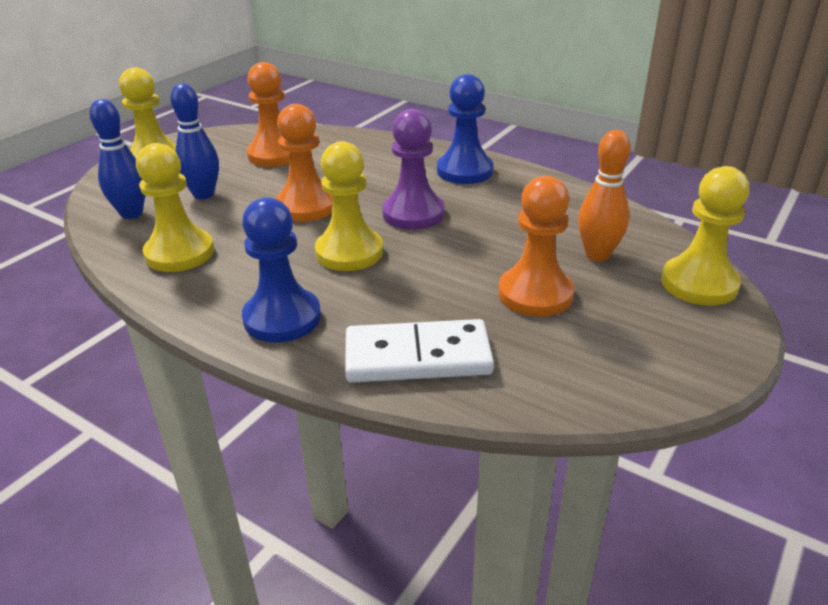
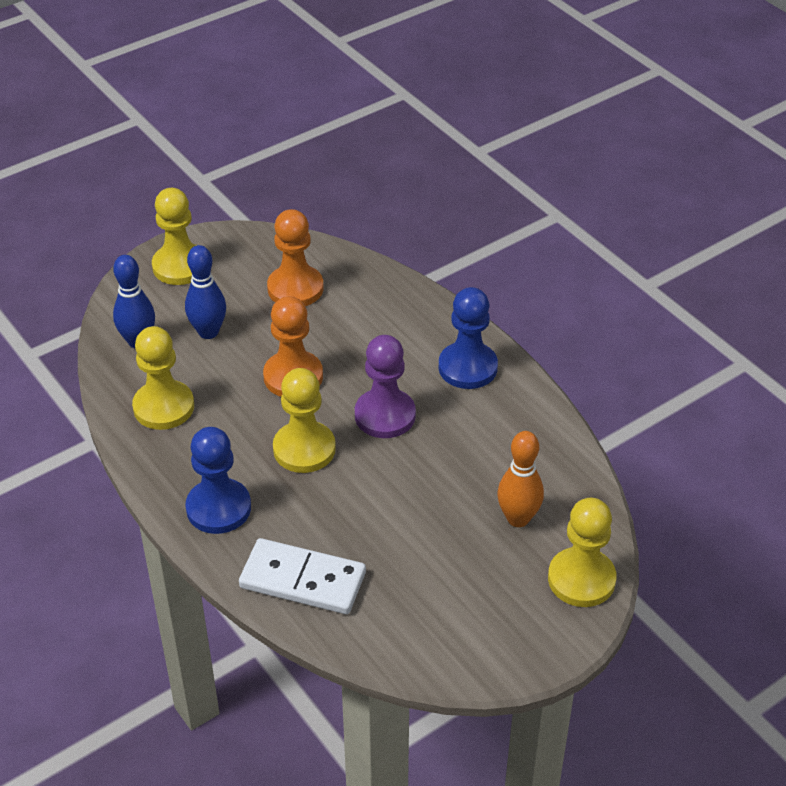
camera: 20 degrees right, 10 degrees up
orange pawn [498,176,574,317] -> none

